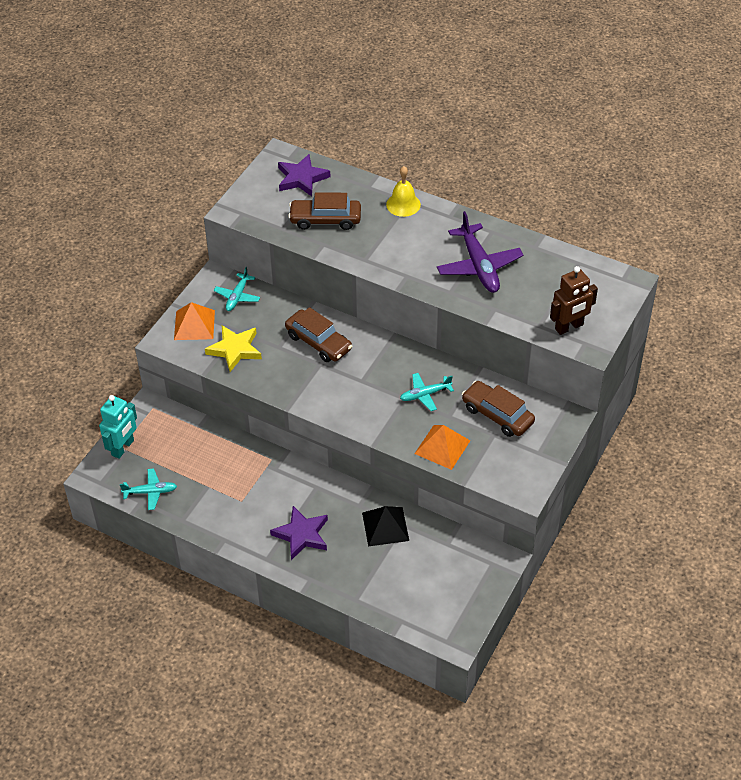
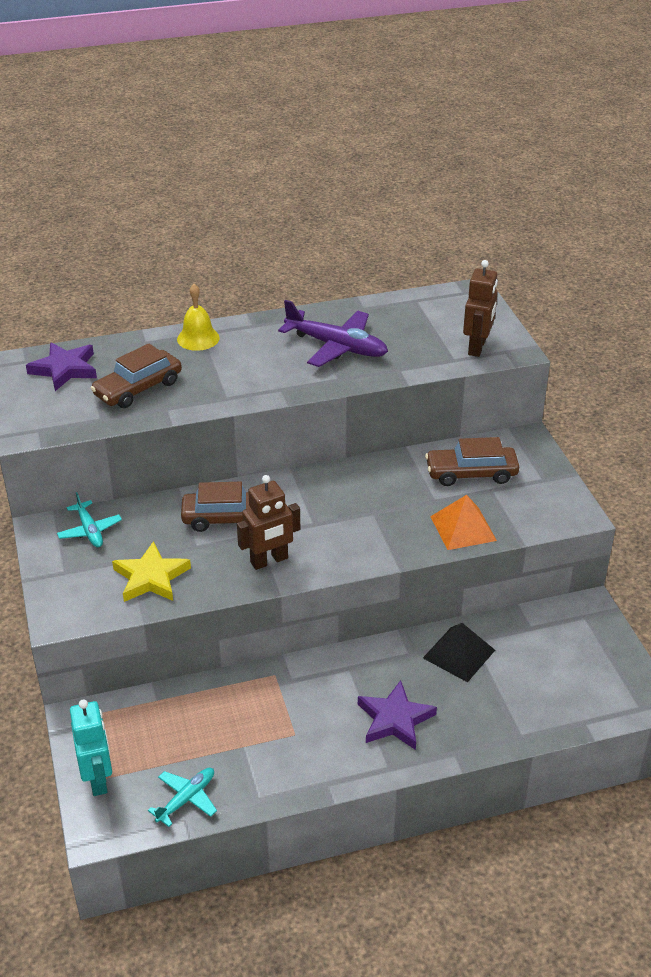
camera: 45 degrees left, 10 degrees down
orange pyramid [174,302,215,340] -> none
turquoise plane [400,373,454,411] -> none
none -> brown robot [237,475,300,570]

